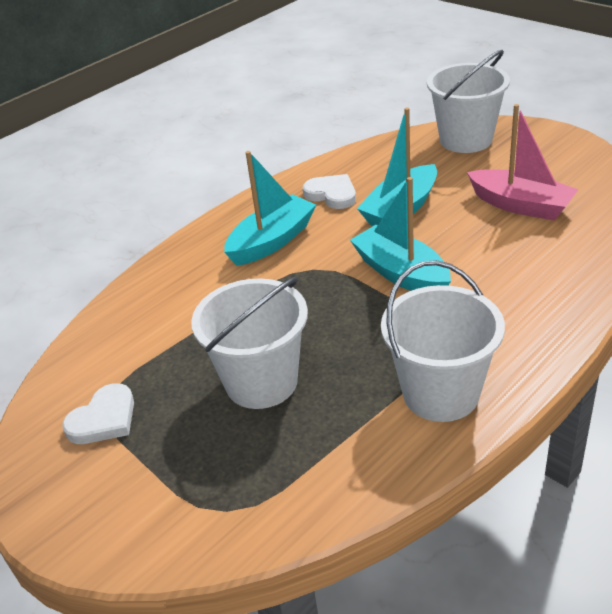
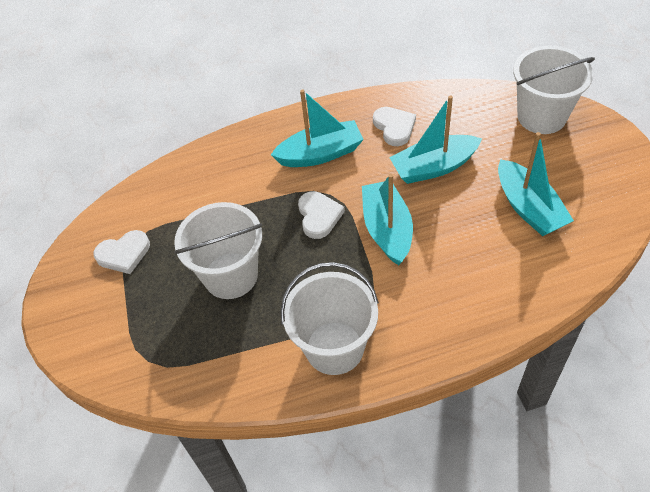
camera: 30 degrees right, 15 degrees up
pink boat [467,104,579,221] -> turquoise boat [498,132,574,236]
none -> white heart [298,191,345,239]

